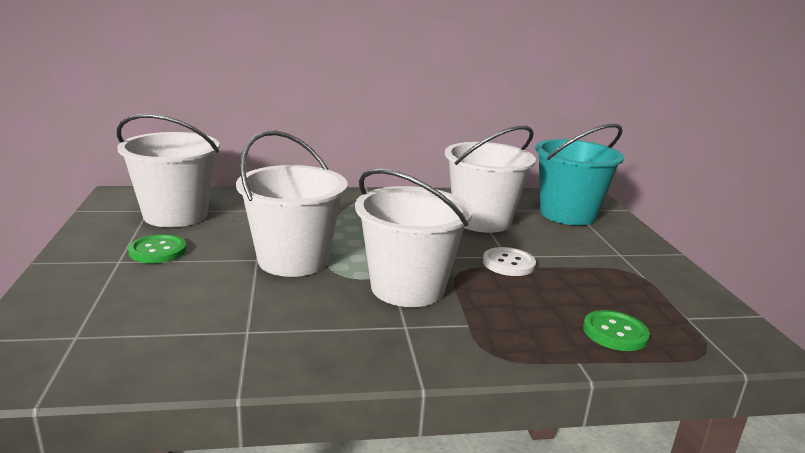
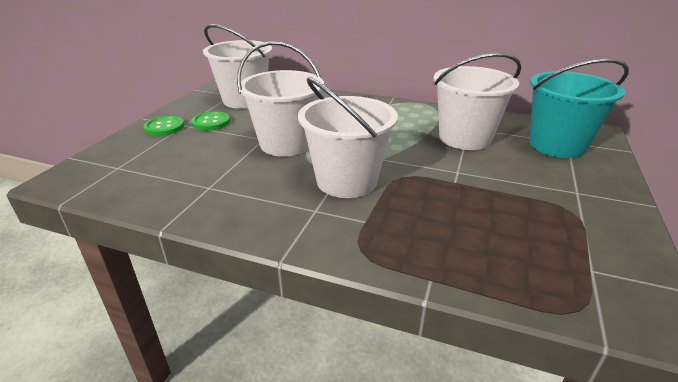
camera: 30 degrees right, 10 degrees up
white button [483,247,536,276] -> none
green button [583,310,650,351] -> green button moved to [144,116,184,136]

